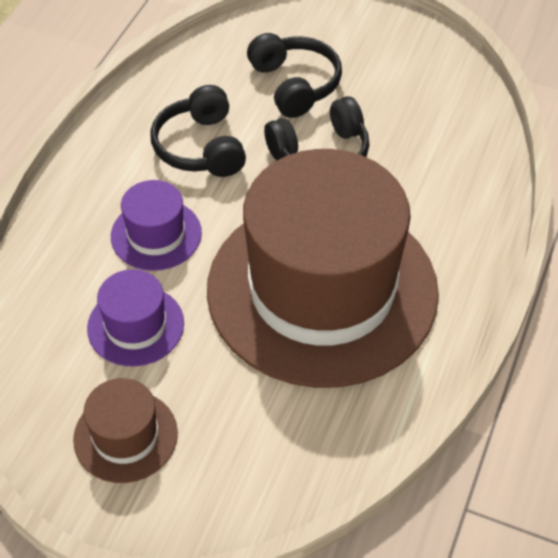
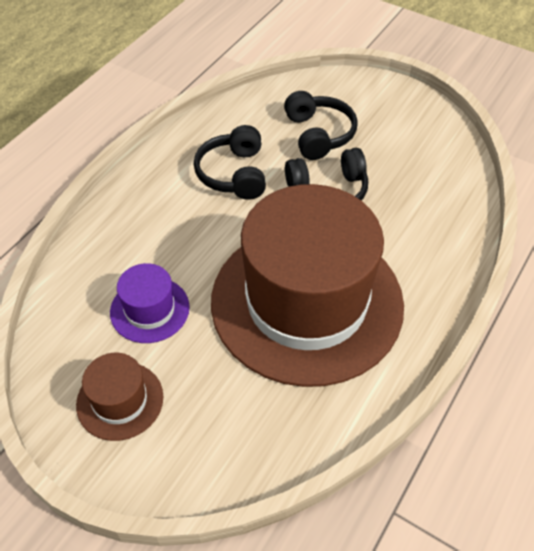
camera: 10 degrees right, 0 degrees up
purple hat [111,180,202,271] -> none

